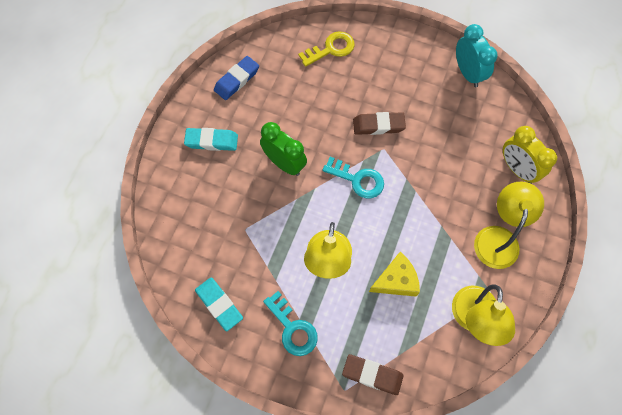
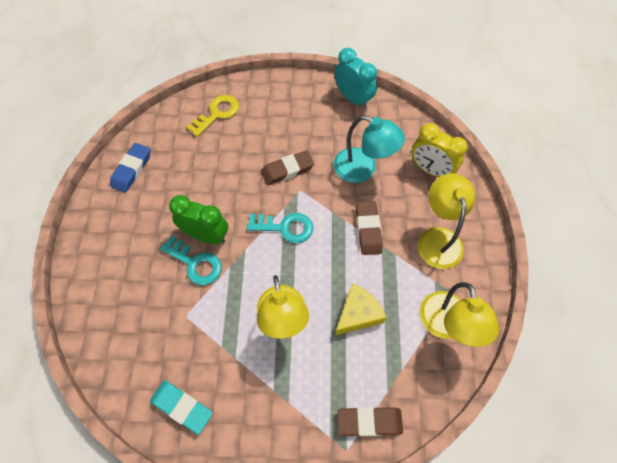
camera: 20 degrees left, 5 degrees down
turquoise eraser [184,128,238,151] -> none
turquoise key [263,291,318,356] -> turquoise key moved to [160,235,222,285]
none -> turquoise lamp [334,115,405,183]
none -> brown eraser [356,201,382,255]

